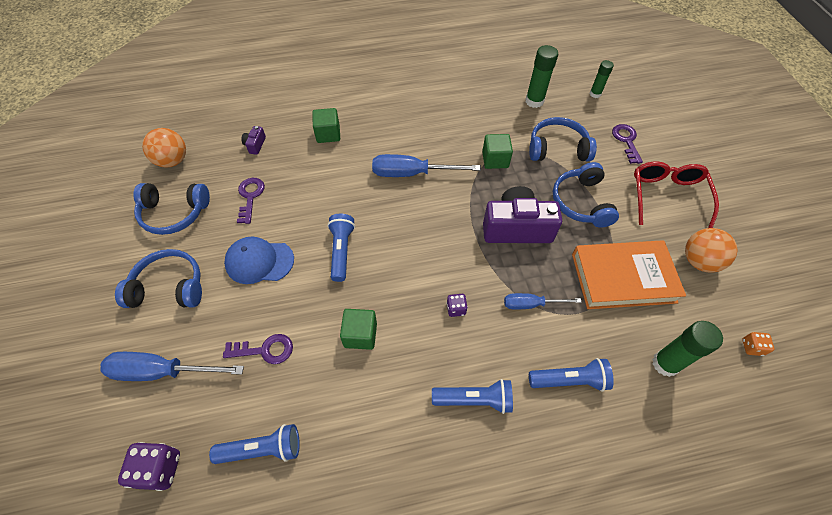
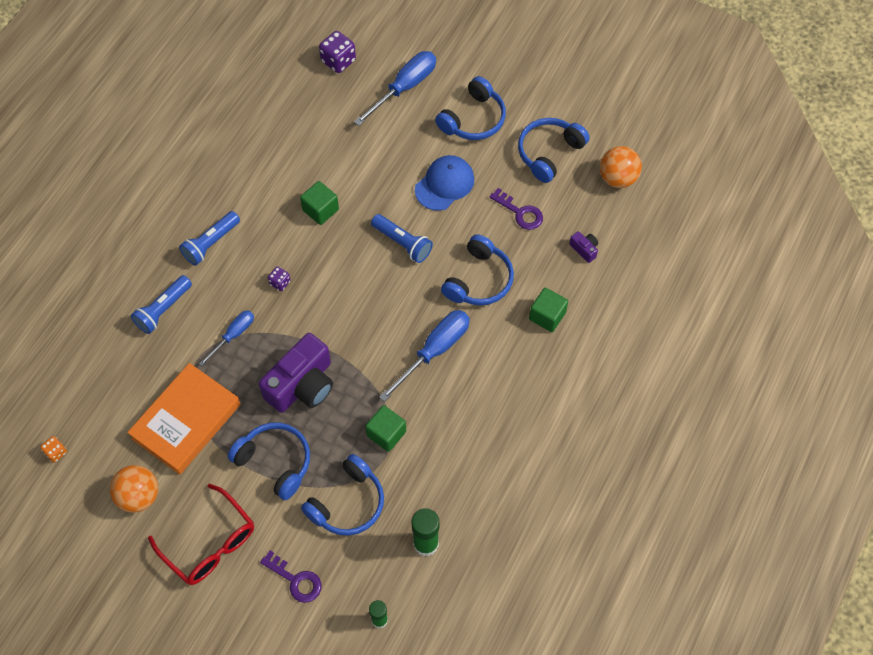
camera: 130 degrees right, 5 degrees up
blue flashlight [209,424,300,464] -> none
purple key [223,334,293,364] -> none
green glue stick [652,321,723,377] -> none
none -> blue headphones [441,234,514,306]

